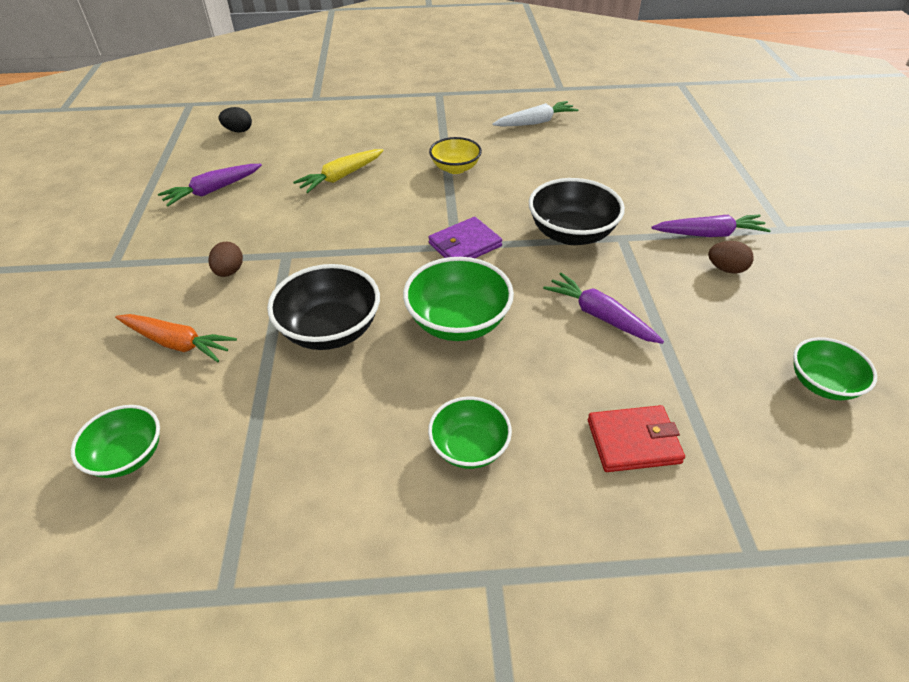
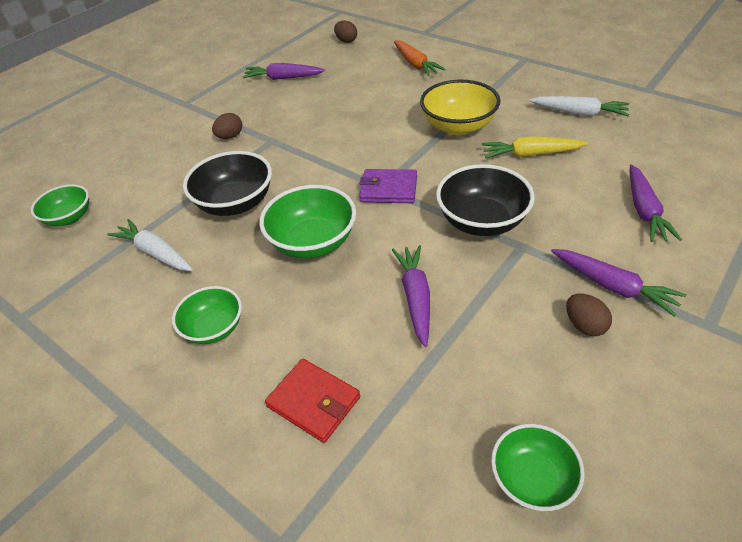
camera: 45 degrees right, 0 degrees up
orange carrot [115,314,237,362] -> orange carrot moved to [394,40,445,76]
black egg [219,107,252,132] -> brown egg [334,21,357,43]
yellow carrot [293,149,384,193] -> yellow carrot moved to [482,136,588,158]
yellow bowl [429,137,482,174] -> yellow bowl [420,80,500,135], size x1.56
none -> white carrot [107,219,193,271]
none -> purple carrot [630,164,682,242]

